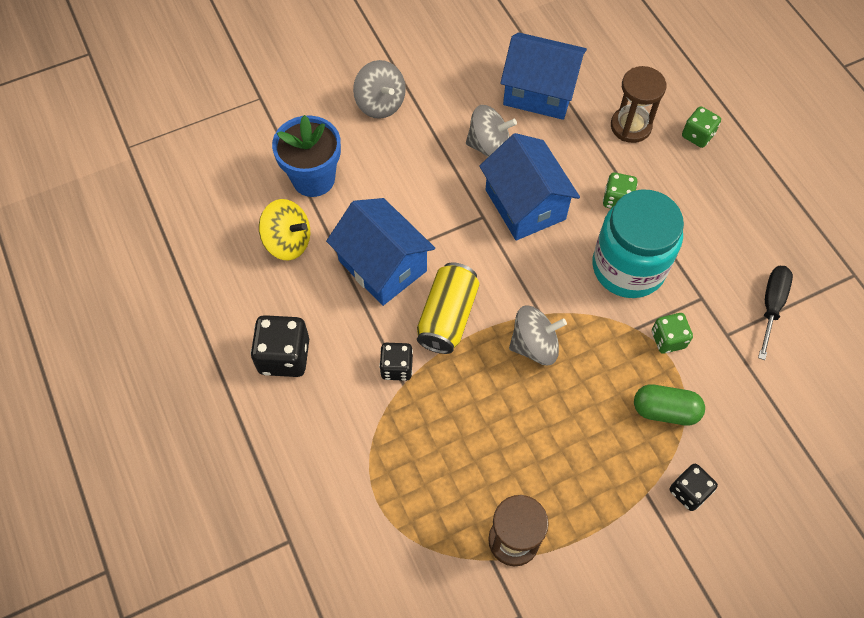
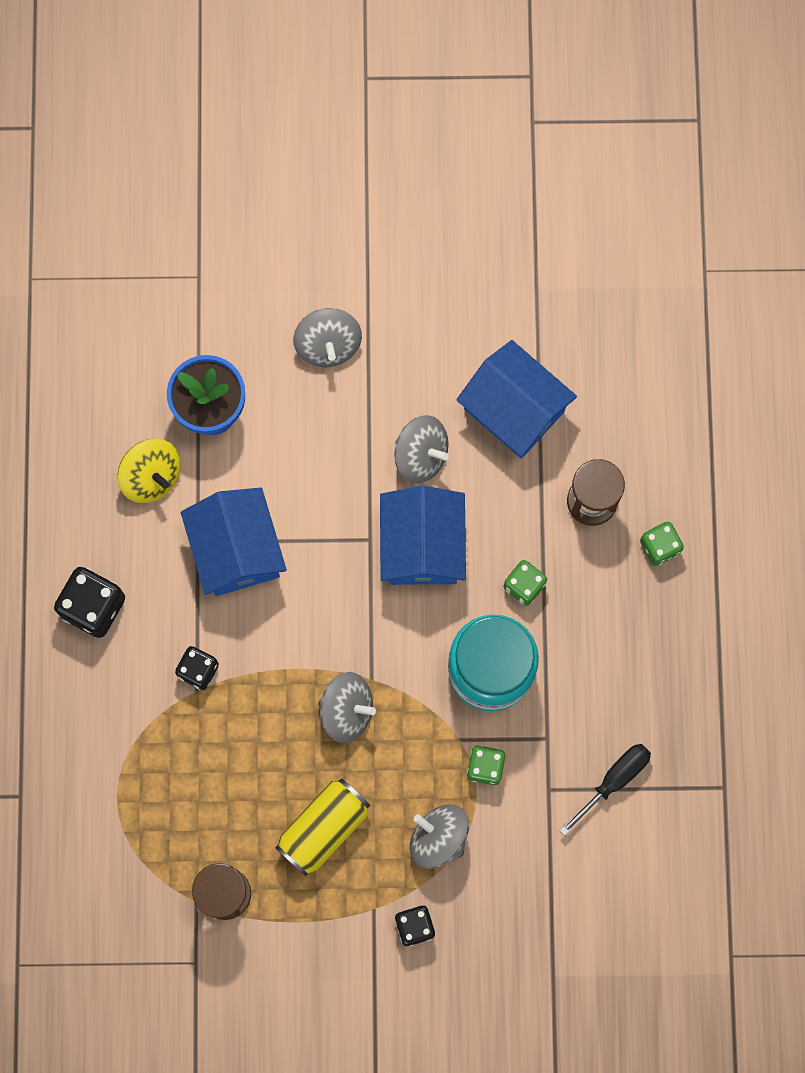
camera: 25 degrees right, 15 degrees up
yellow can [417,262,479,354] -> yellow can moved to [275,778,370,876]
green capsule [634,384,705,426] -> grey spinning top [410,805,469,869]

